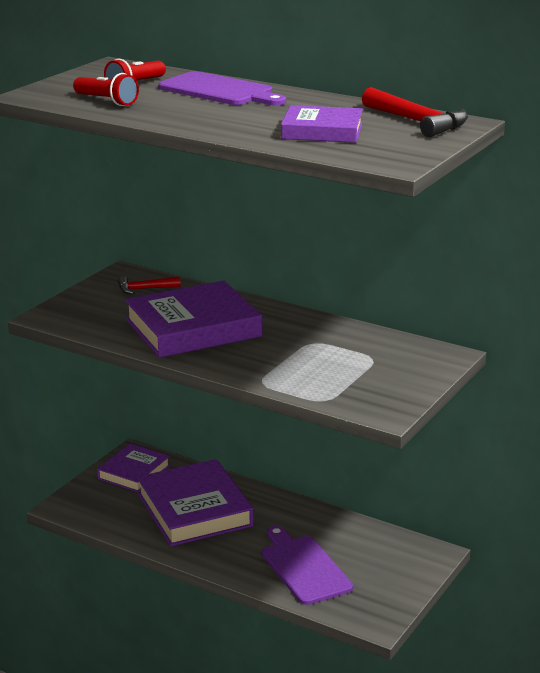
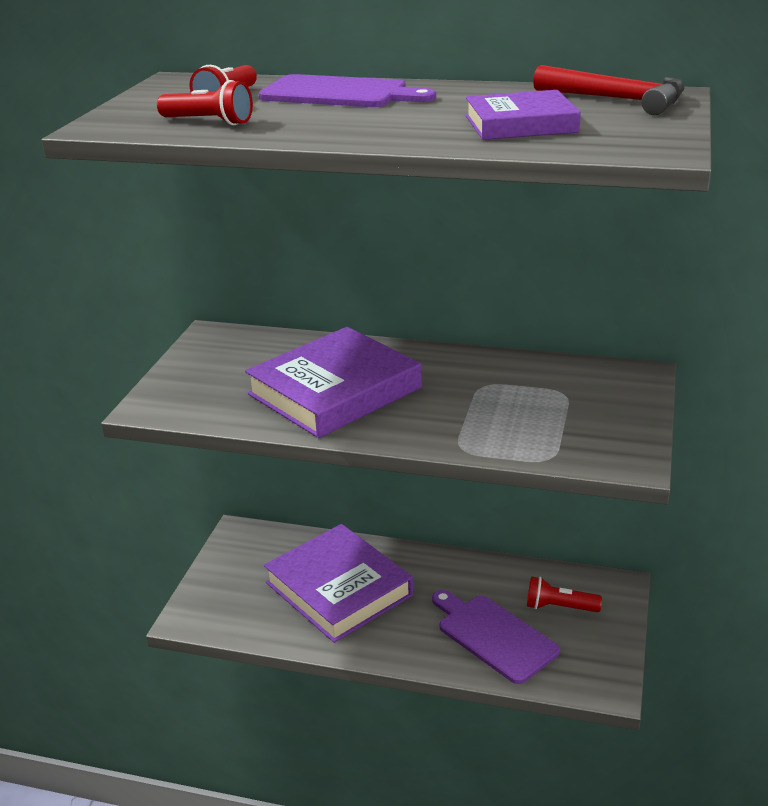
camera: 15 degrees left, 5 degrees up
purple book [97,444,170,492] -> none
red hammer [118,276,181,295] -> none
none -> red flashlight [527,576,602,612]

